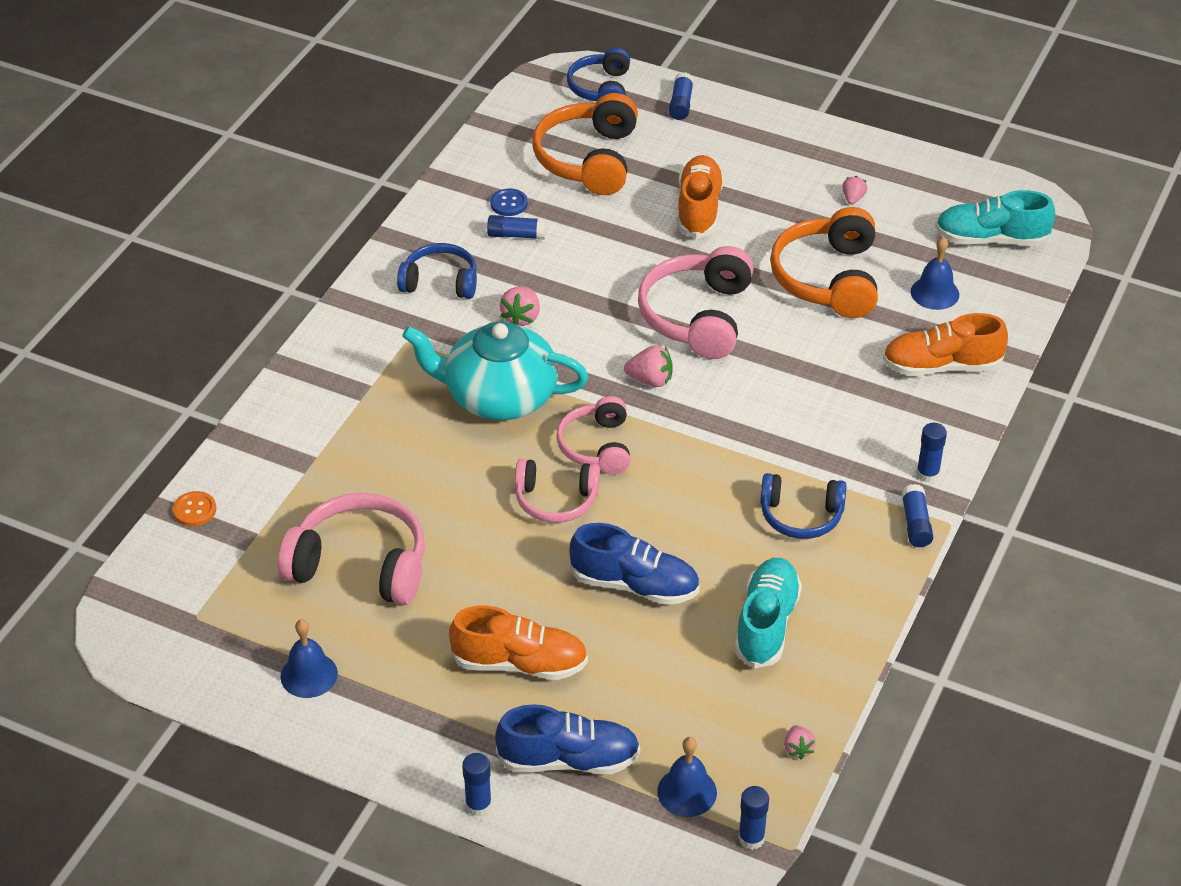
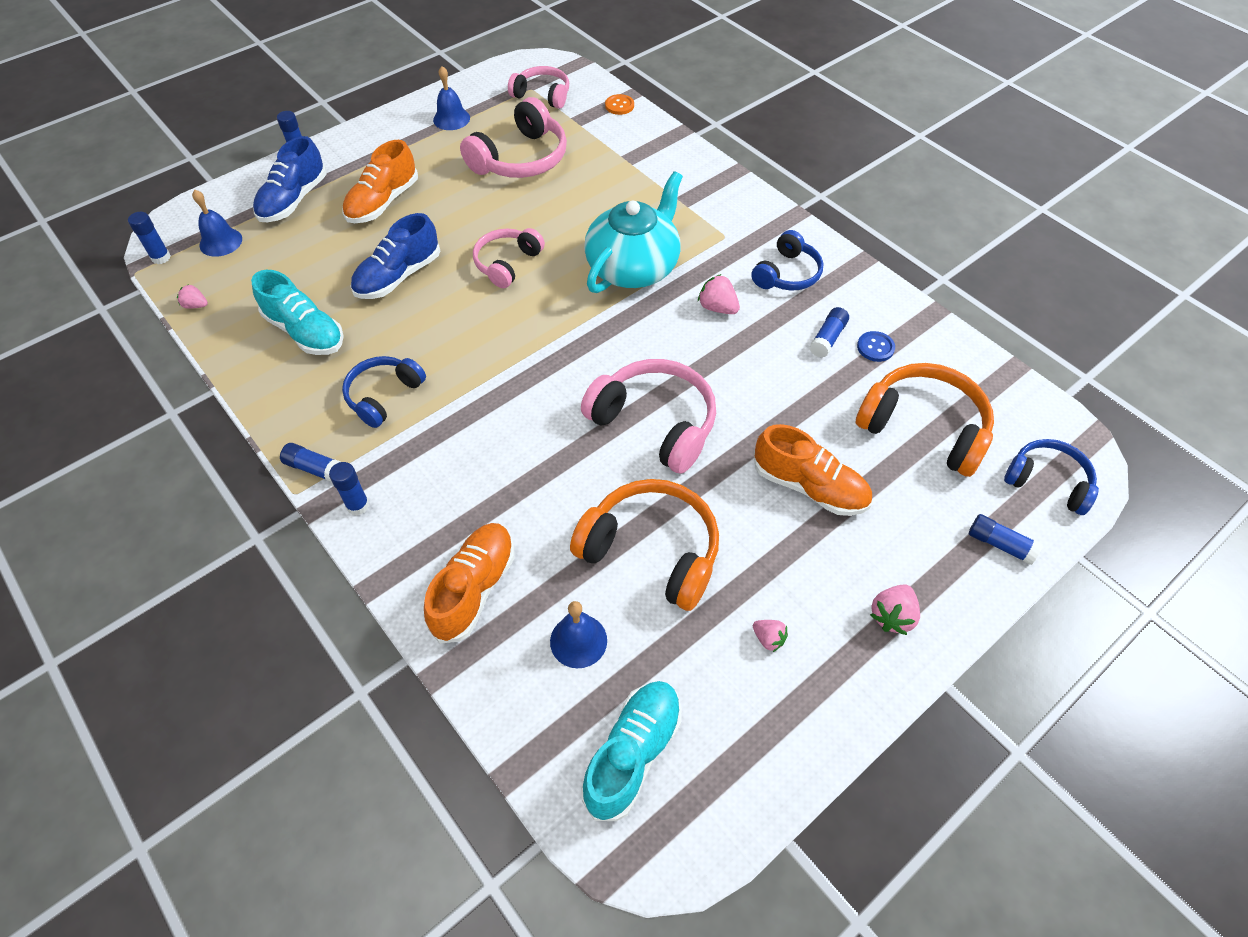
camera: 115 degrees right, 10 degrees up
pink headphones [556,396,630,474] -> pink headphones moved to [508,66,569,109]
pink strawberry [624,345,673,387] -> pink strawberry moved to [870,584,920,635]

